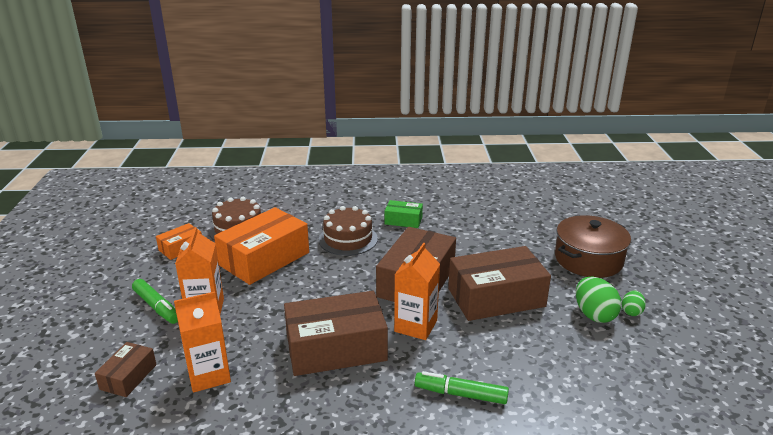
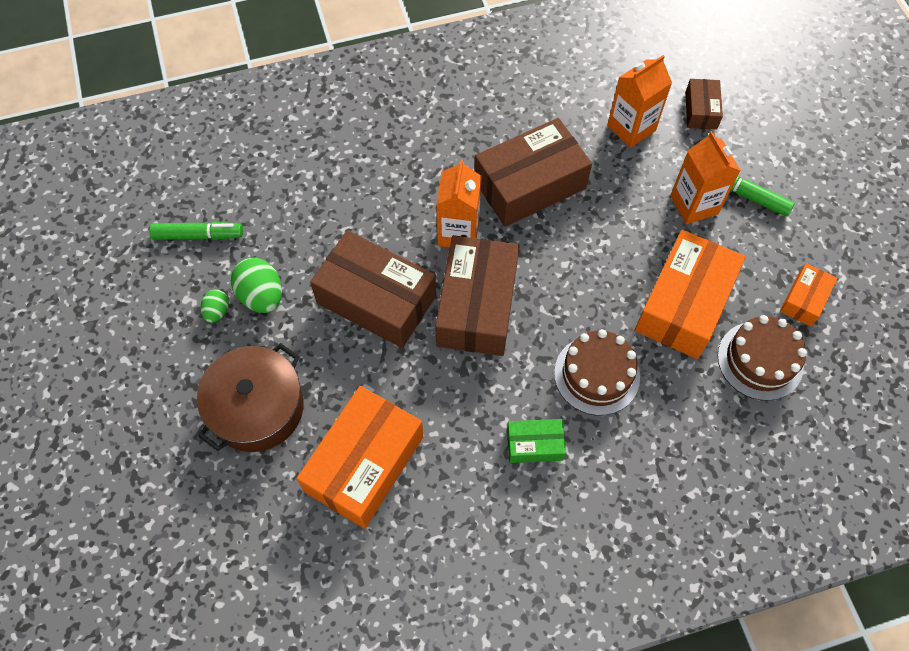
camera: 165 degrees right, 35 degrees up
green marker [415,371,509,404] -> green marker moved to [149,222,243,240]
brown box [448,246,551,321] -> brown box turned 60 degrees clockwise [310,230,436,348]
none -> orange box [296,386,424,529]

